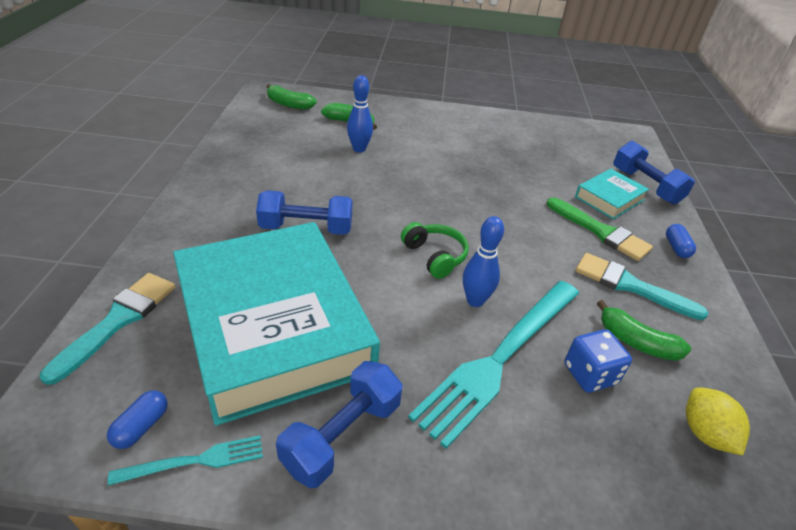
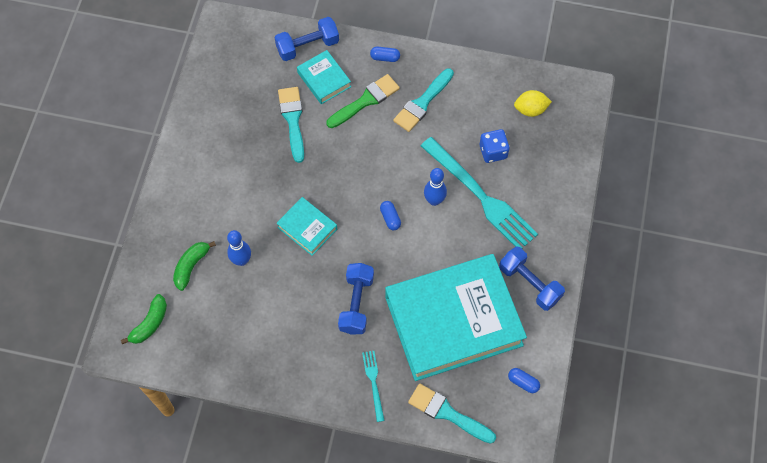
camera: 80 degrees left, 25 degrees up
turquoise fork [108,435,263,486] -> turquoise fork moved to [362,351,385,422]
green headphones [401,222,468,279] -> blue capsule [380,201,401,230]
green banana [597,300,691,361] -> none
none -> turquoise book [277,197,337,256]
none -> turquoise brush [278,87,304,163]

